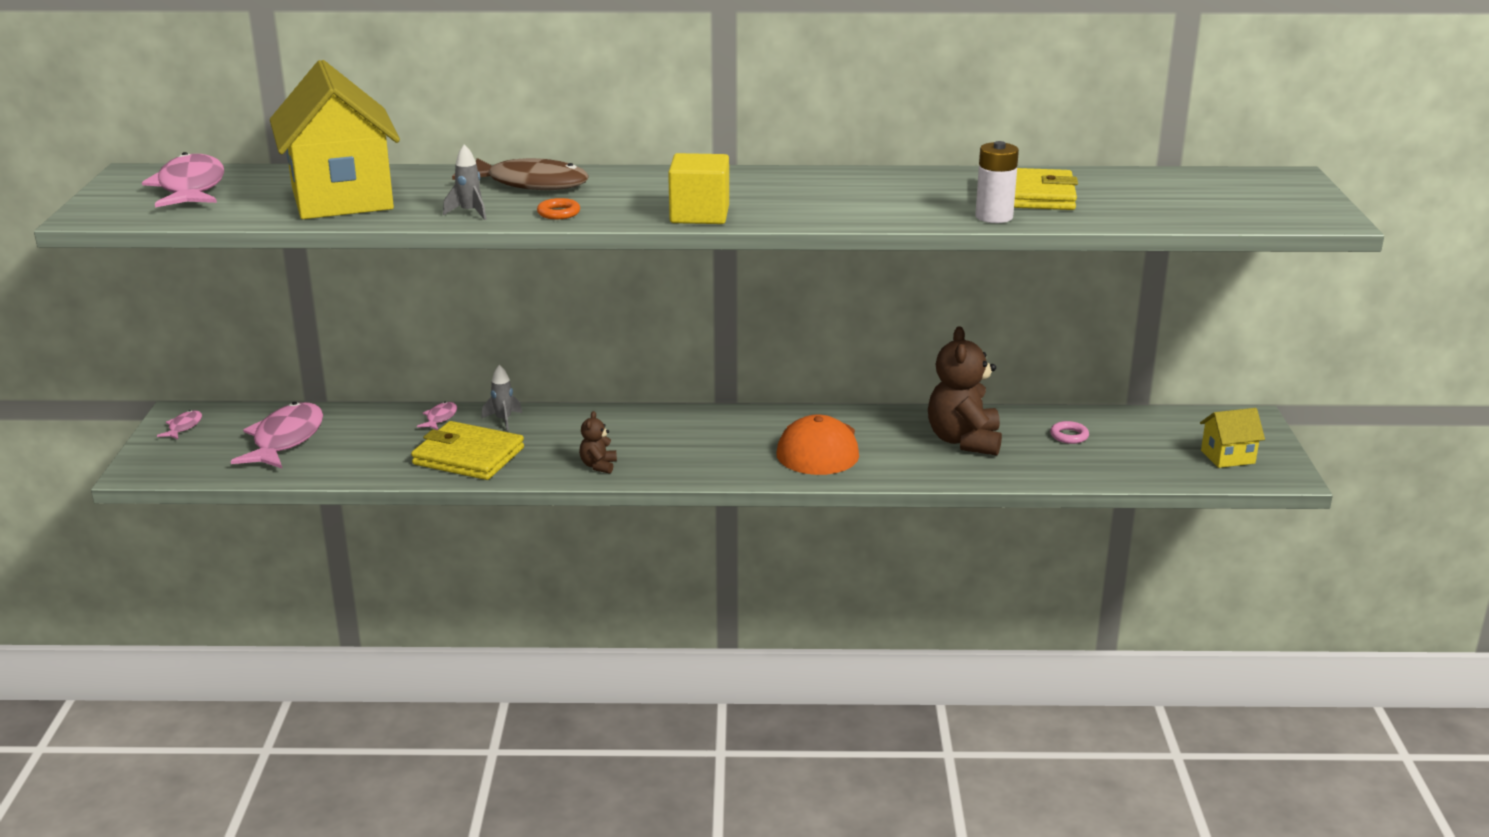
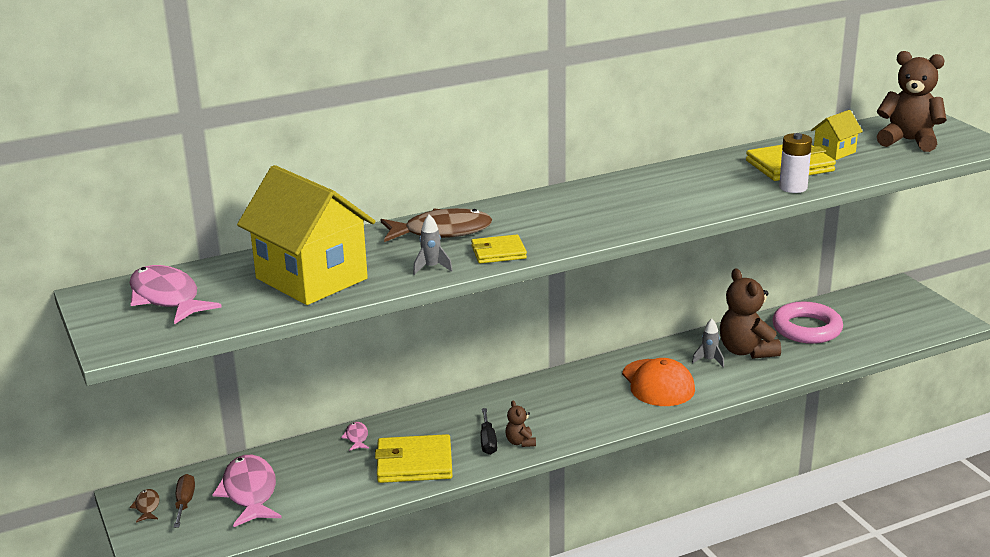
camera: 25 degrees left, 0 degrees up
pink fish [157,410,202,439] -> brown fish [130,489,160,522]
grey rocket [482,365,522,431] -> grey rocket moved to [692,319,724,368]
orange ring [537,198,580,219] -> yellow wallet [471,234,527,263]
yellow cube [668,153,729,224] -> none
pink ring [1050,421,1089,444] -> pink ring [772,301,843,344], size x2.44
yellow house [1200,408,1265,468] -> yellow house moved to [811,110,863,160]
none -> brown screwdriver [174,474,195,528]
none -> black screwdriver [481,408,497,455]
none -> brown teddy bear [877,51,946,152]

